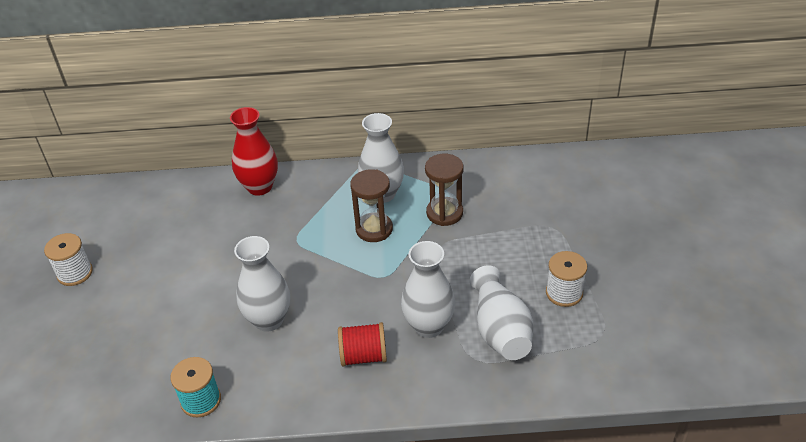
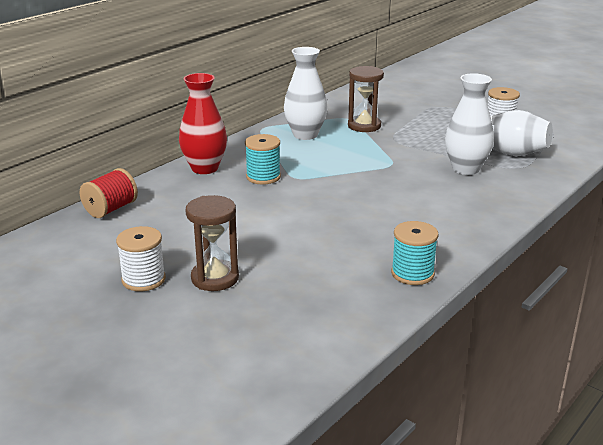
camera: 50 degrees left, 15 degrees down
white vase [234,236,290,332] -> none
red spool [338,322,387,367] -> red spool moved to [80,168,138,218]
brown hourglass [350,169,393,242] -> brown hourglass moved to [185,195,239,291]
none -> turquoise spool [245,134,281,185]

